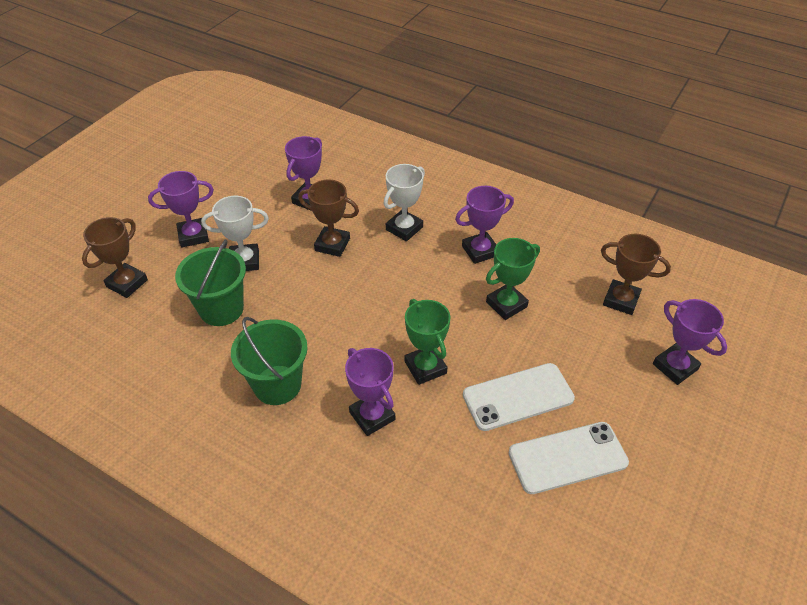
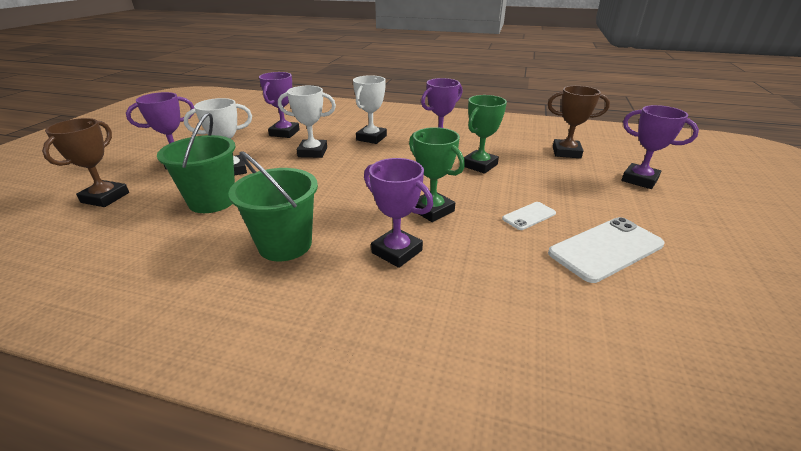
camera: 15 degrees left, 15 degrees down
brown trophy [298,180,359,257] -> white trophy [278,86,336,158]
white phone [463,363,575,431] -> white phone [502,202,556,230], size x0.53

